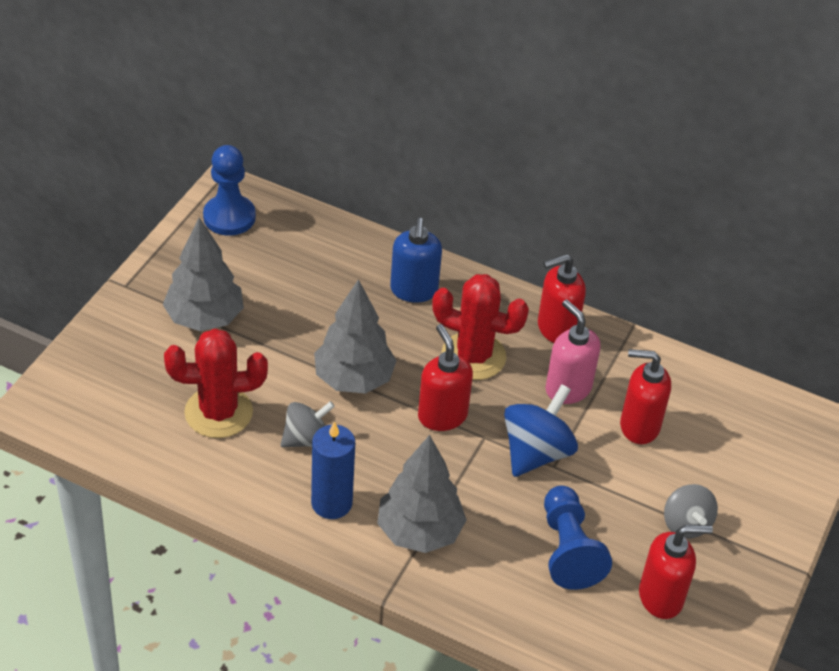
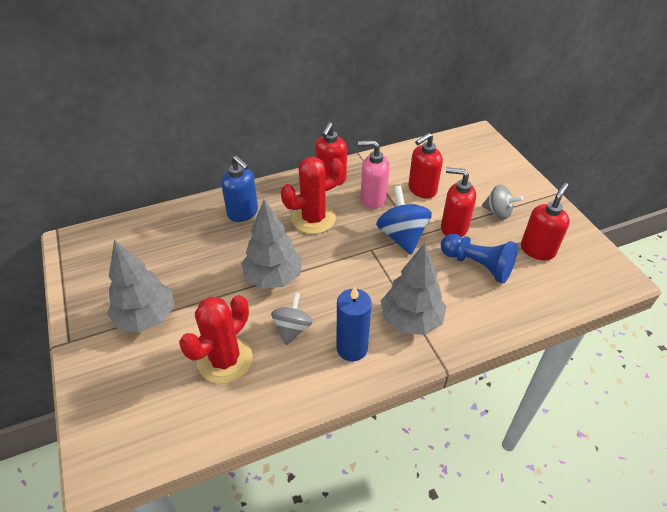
camera: 45 degrees left, 0 degrees up
blue pawn [203,145,256,236] -> none
red soap dispenser [418,324,473,431] -> red soap dispenser moved to [441,167,476,237]

